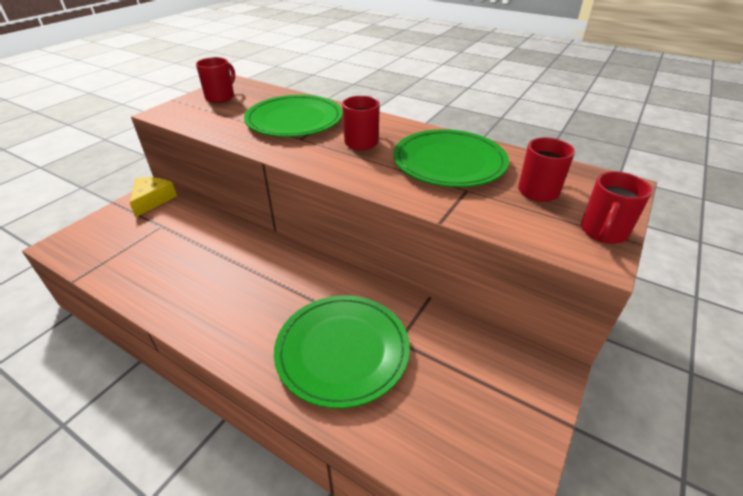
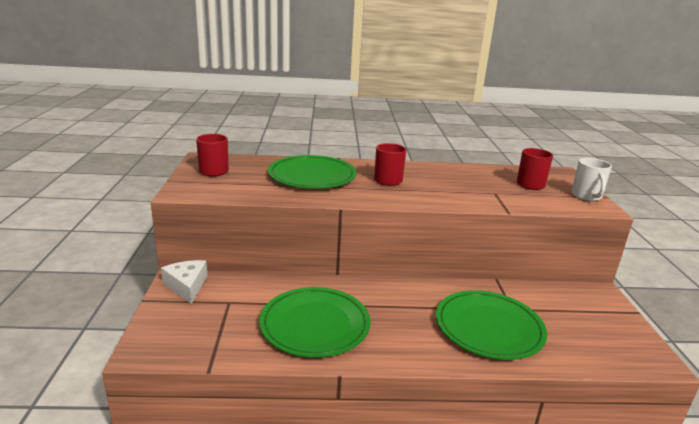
camera: 35 degrees left, 15 degrees down
yellow cheese [130,177,177,217] -> white cheese [161,260,207,304]
green plate [393,129,509,187] -> green plate moved to [259,287,371,357]
red mug [581,172,652,244] -> white mug [571,158,612,201]

